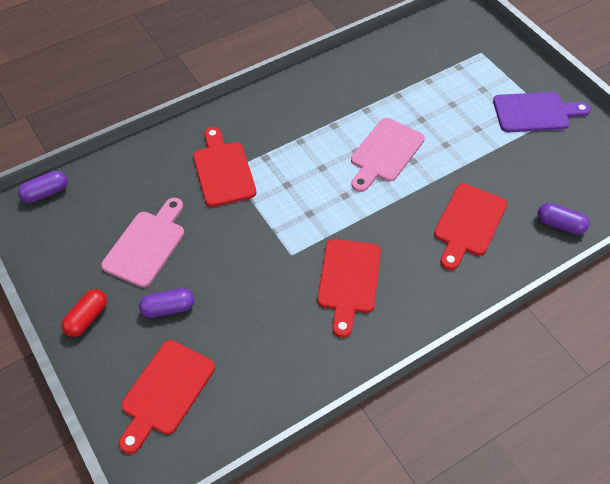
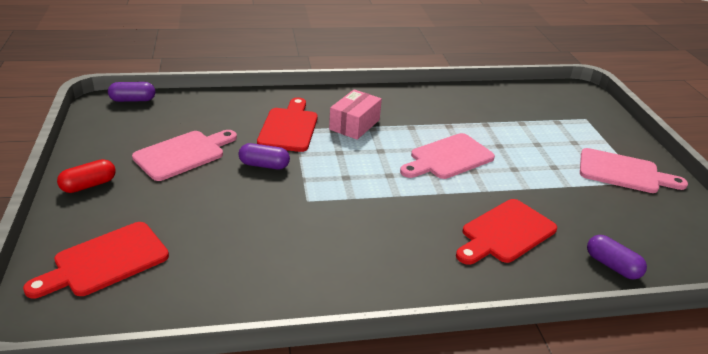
camera: 20 degrees right, 20 degrees down
purple capsule [139,288,194,318] -> purple capsule moved to [239,143,290,169]
red cutting board [318,239,381,338] -> none
purple cutting board [493,92,591,132] -> pink cutting board [580,148,688,193]
none -> pink box [329,89,382,140]

